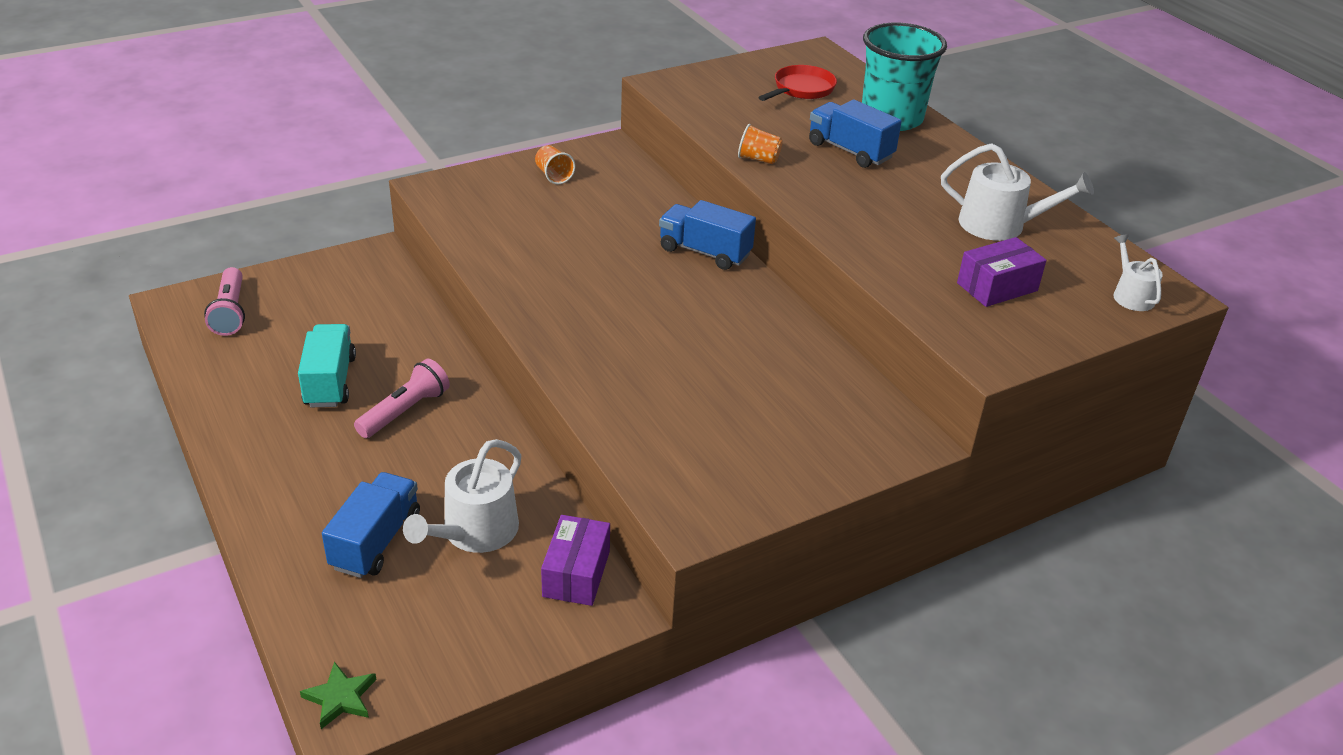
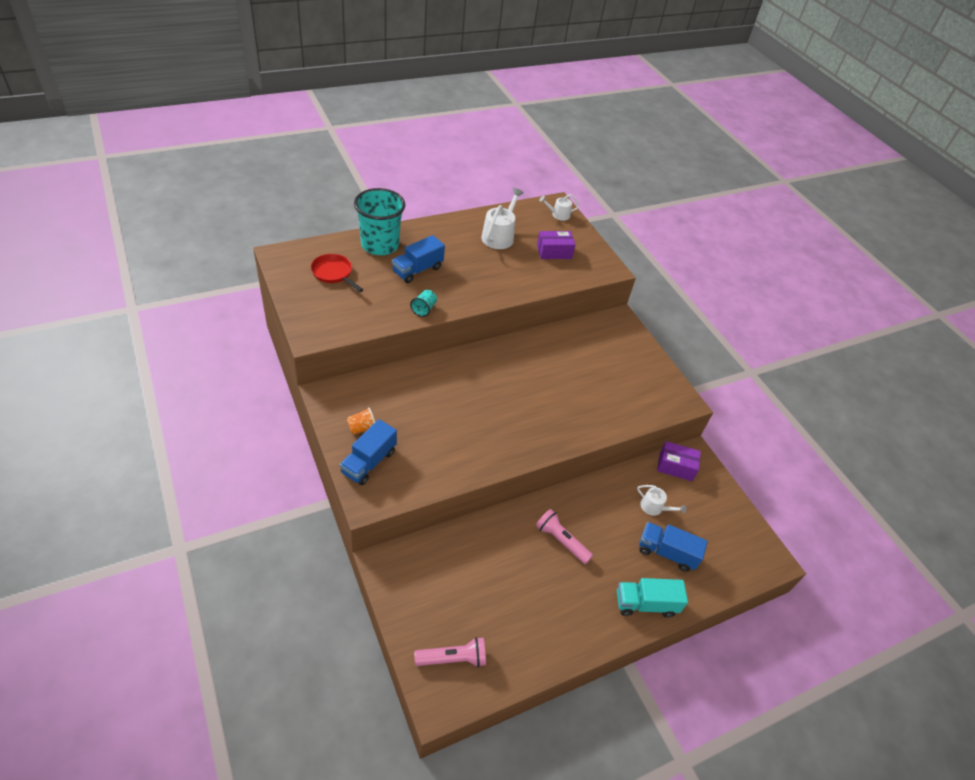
camera: 90 degrees left, 10 degrees up
turquoise truck [298,324,356,407] -> turquoise truck moved to [617,578,688,618]
green star [300,662,377,729] -> none
white watering can [403,439,522,553] -> white watering can [637,485,686,516], size x0.59
blue truck [659,200,756,270] -> blue truck moved to [340,419,397,485]
orange cup [738,124,783,164] -> turquoise cup [410,290,437,317]
purple box [957,237,1046,307] -> purple box turned 75 degrees counterclockwise [537,231,576,259]

